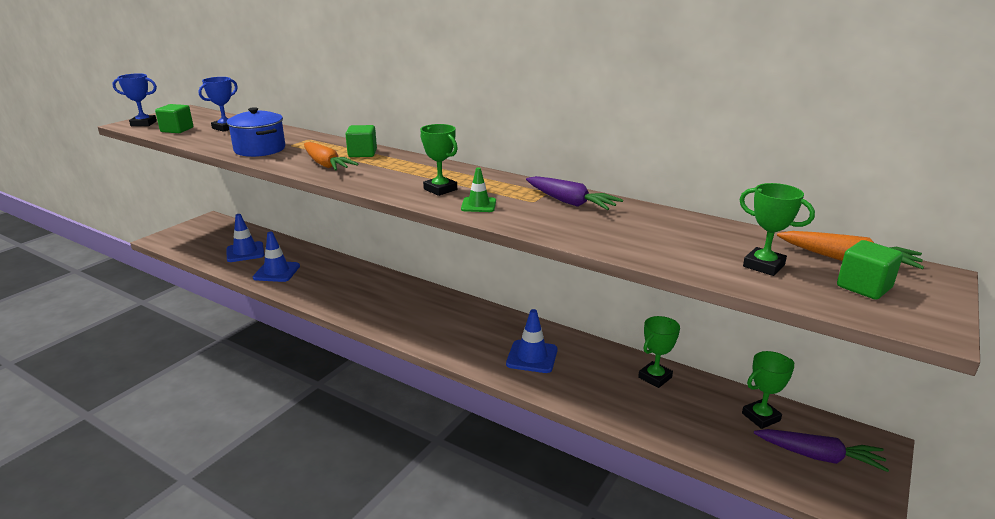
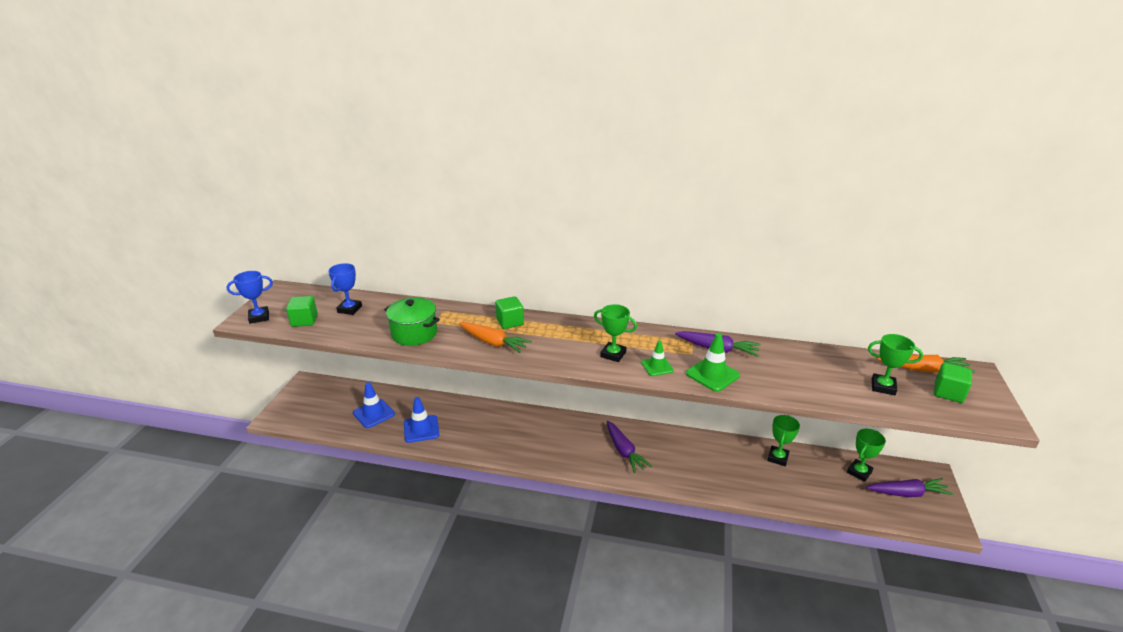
camera: 20 degrees left, 5 degrees up
blue pot [226,107,285,157] -> green pot [384,297,440,346]
blue traffic cone [506,309,558,373] -> none
none -> purple carrot [607,421,652,473]
none -> green traffic cone [686,333,740,392]

